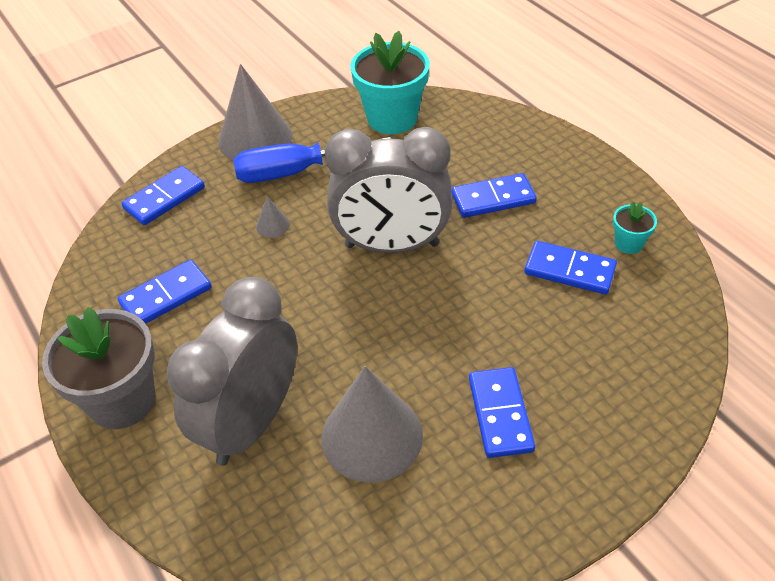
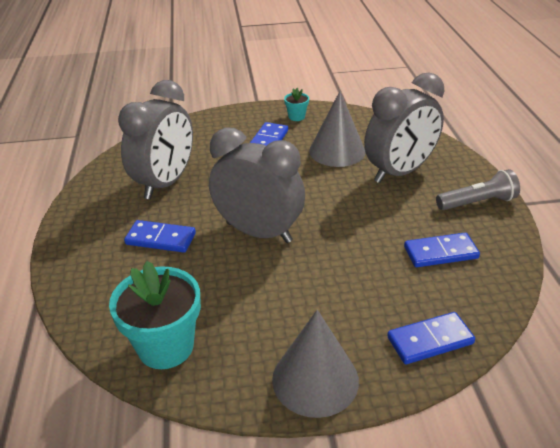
camera: 155 degrees left, 10 degrees down
grey flower pot [42,307,155,429] -> grey flashlight [436,169,520,210]
blue screwdriver [233,137,392,183] -> none
grey cone [256,196,290,238] -> none
blue domino [524,241,617,294] -> grey clock [118,80,193,199]
turquoise flower pot [613,201,657,254] -> turquoise flower pot moved to [284,88,309,121]

